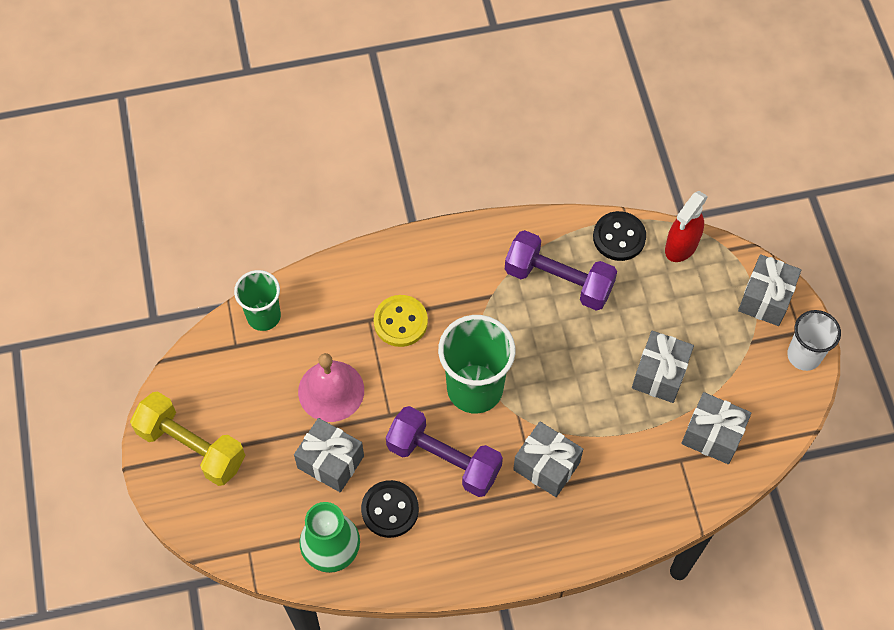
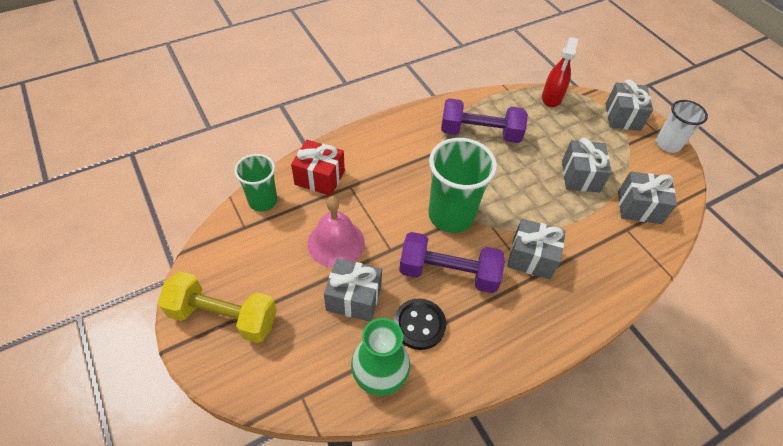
camera: 20 degrees left, 10 degrees down
yellow button [374,295,428,347] -> none
black button [593,211,646,261] -> none
none -> red gift [291,140,345,196]

